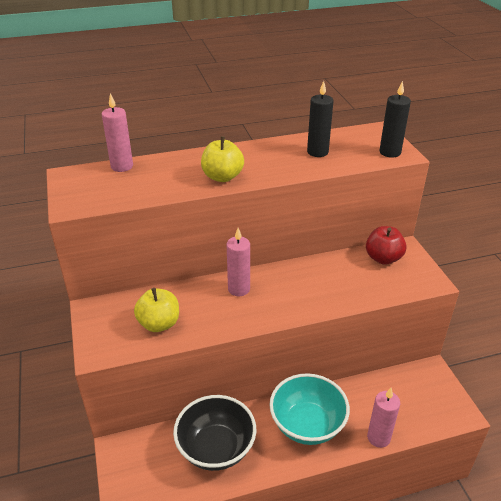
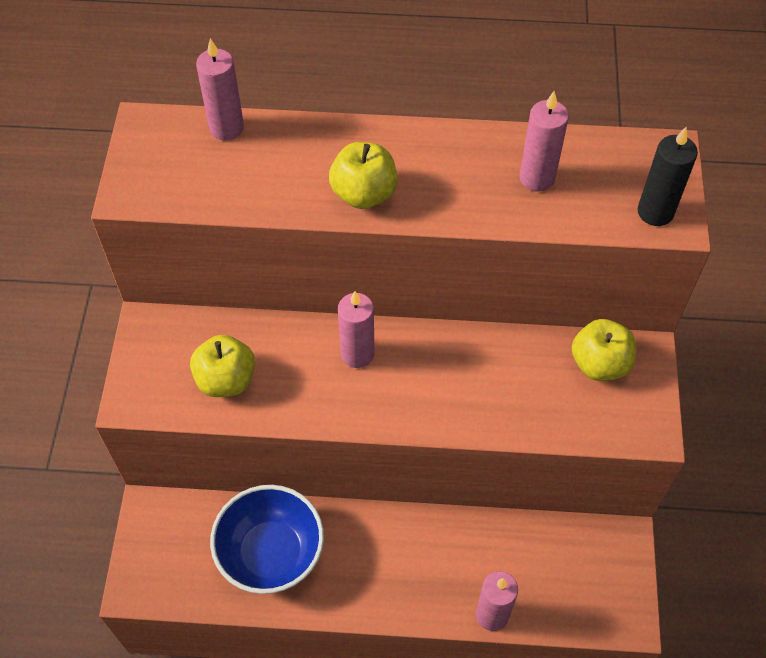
camera: 20 degrees right, 20 degrees up
black bowl [173,395,256,471] -> blue bowl [210,485,324,594]
turquoise bowl [269,373,350,445] -> none
black candle [307,81,334,157] -> pink candle [519,91,569,192]
red apple [366,226,407,265] -> yellow apple [572,319,636,381]

